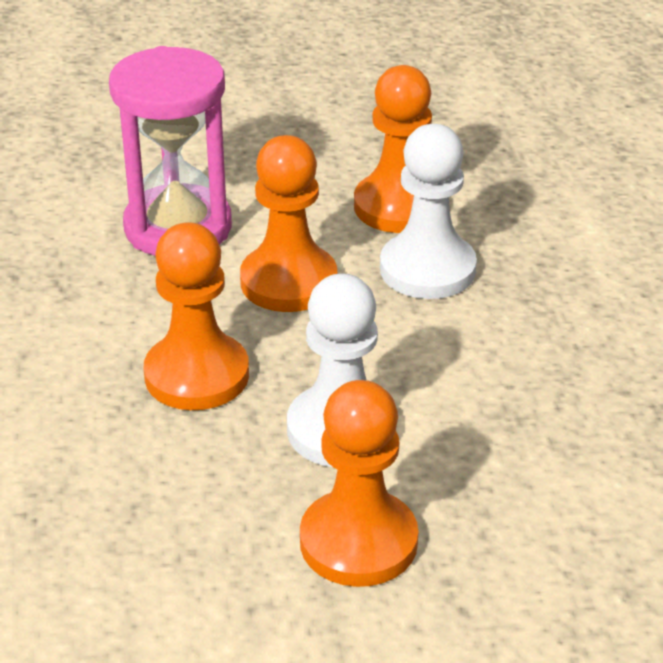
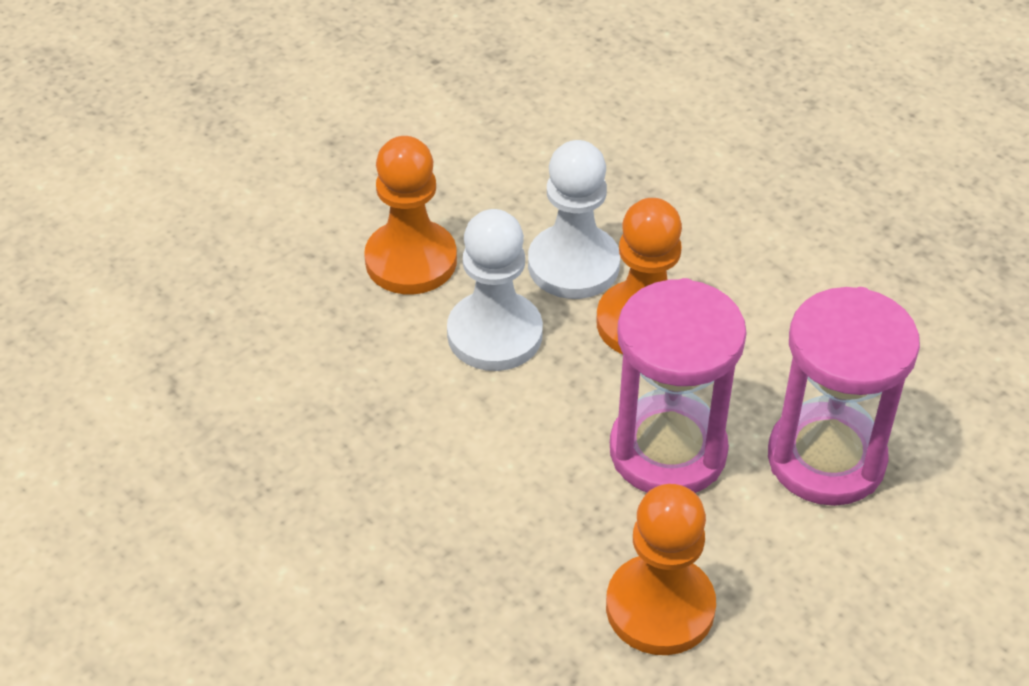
camera: 145 degrees right, 10 degrees up
orange pawn [240,135,337,312] -> pink hourglass [610,278,747,493]
white pawn [380,124,477,299] -> white pawn moved to [528,140,620,299]

